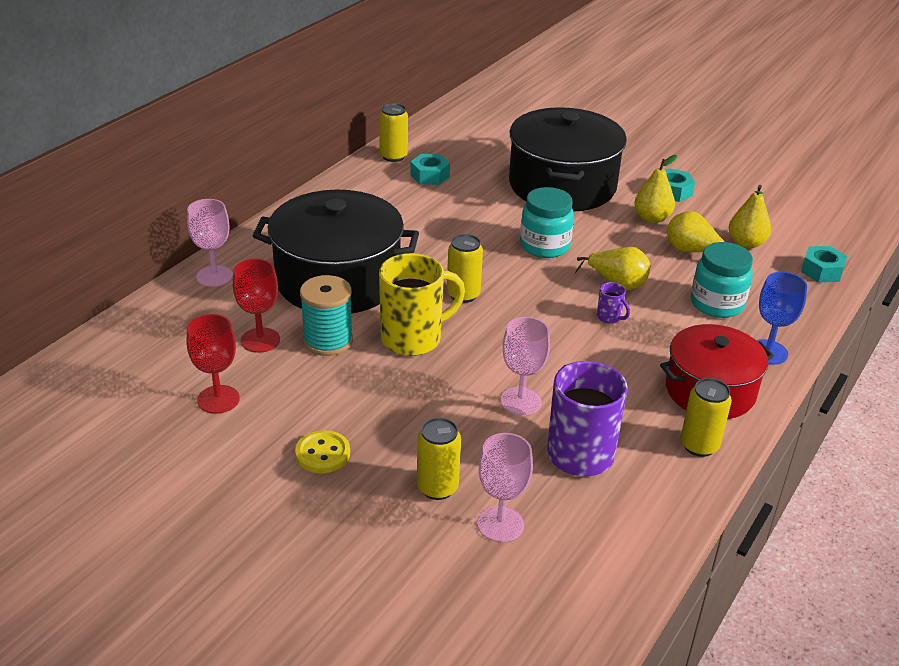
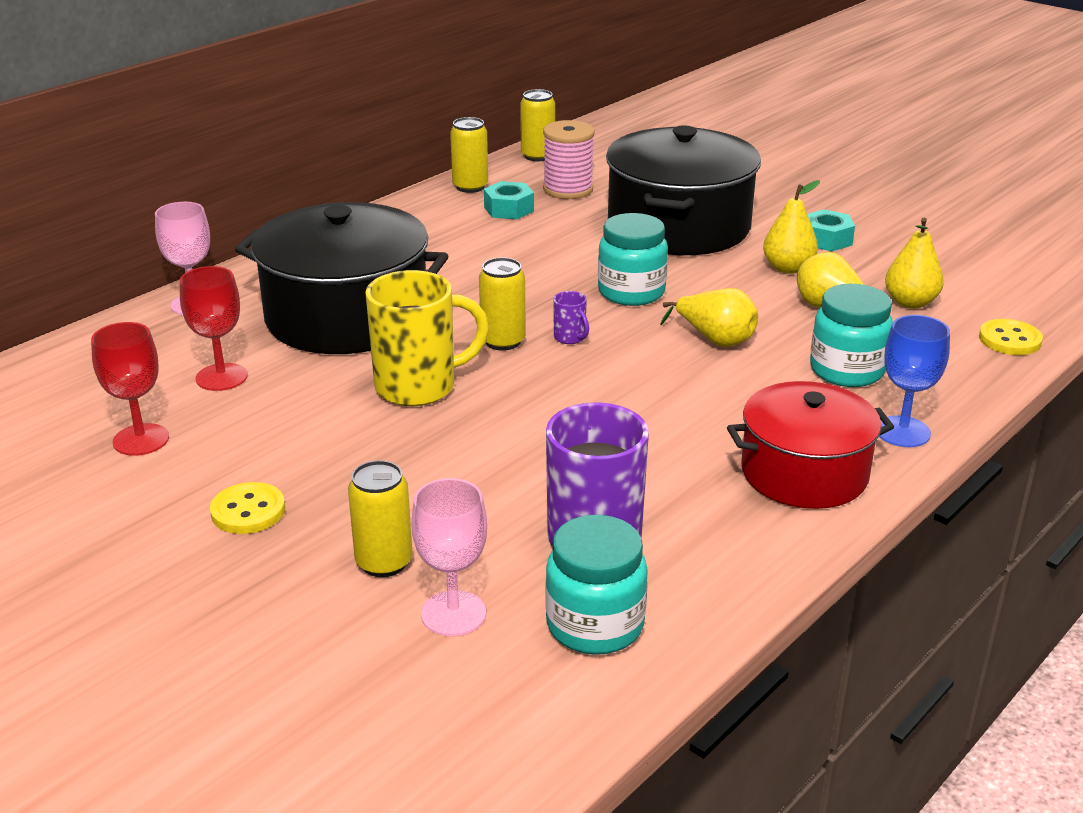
camera: 10 degrees right, 5 degrees down
turquoise spool [300,275,353,356] -> none
pink goblet [501,317,550,415] -> none
purple mug [597,282,630,324] -> purple mug moved to [553,291,589,344]
yellow can [680,378,732,457] -> yellow can moved to [520,89,555,161]
turquoise nut [801,246,847,282] -> yellow button [979,319,1043,355]
none -> pink spool [543,120,595,199]
none -> turquoise jar [545,515,648,655]

